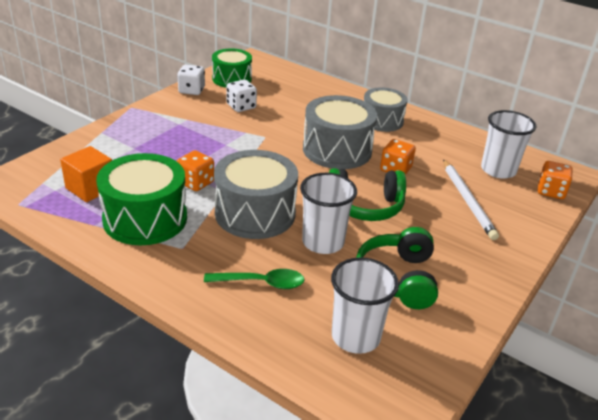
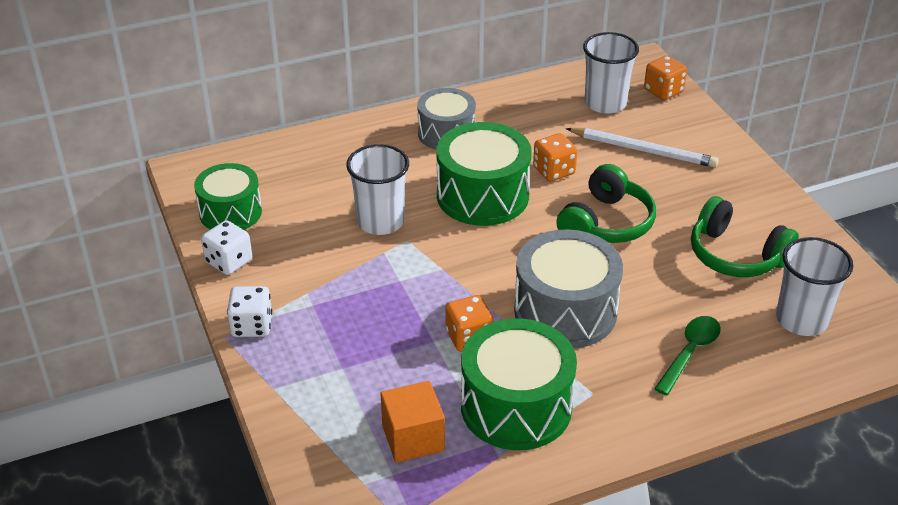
camera: 55 degrees left, 5 degrees up
white dice [226,80,257,112] -> white dice moved to [227,286,272,337]
white cup [300,173,357,254] -> white cup moved to [346,144,409,235]
grey drum [303,95,377,169] -> green drum [436,122,532,226]

